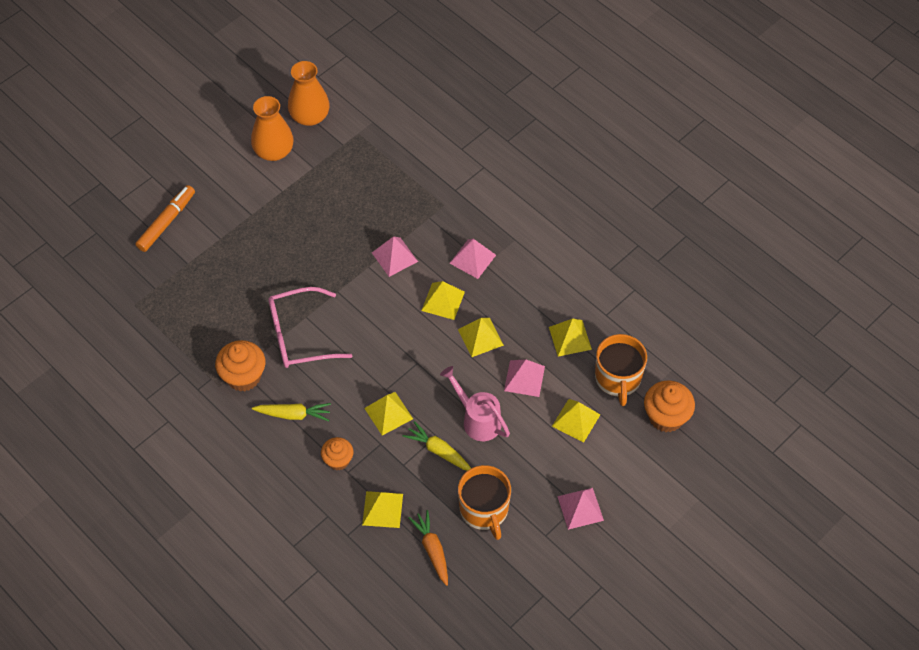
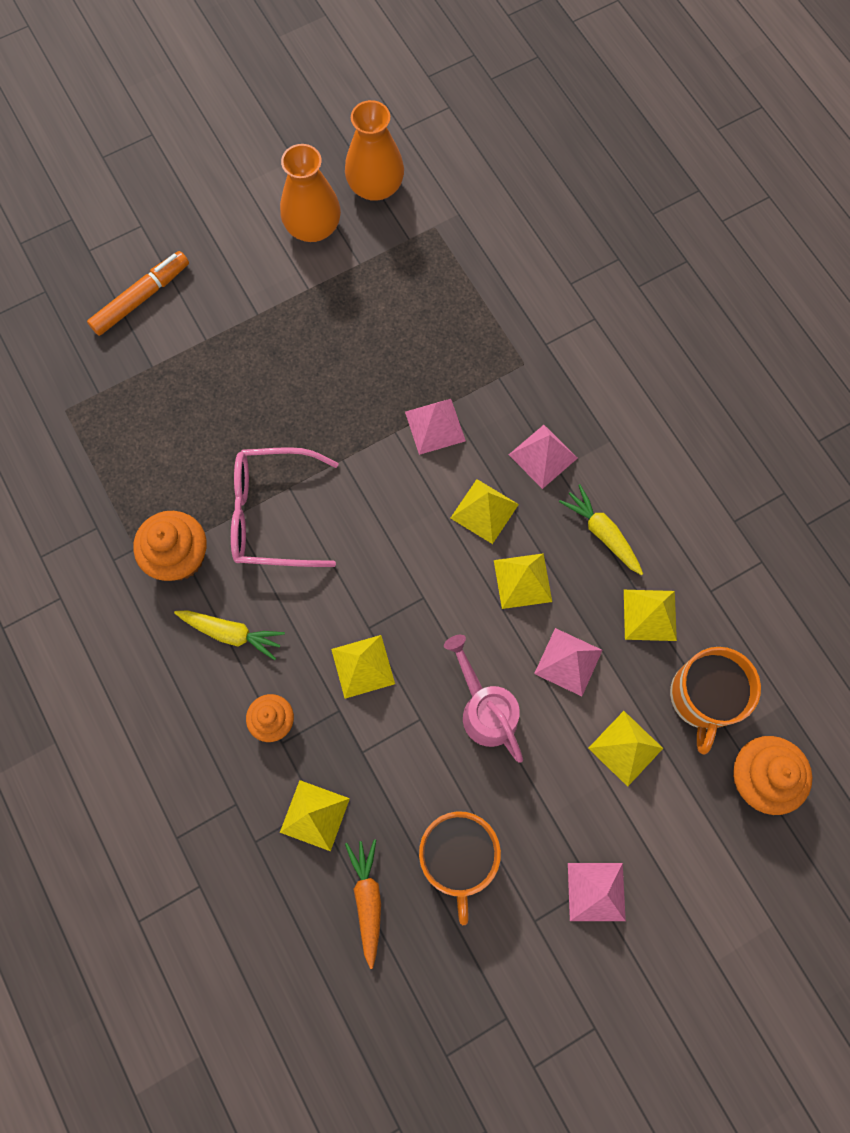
camera: 15 degrees right, 15 degrees up
yellow carrot [403,421,471,471] -> yellow carrot moved to [559,484,643,575]

